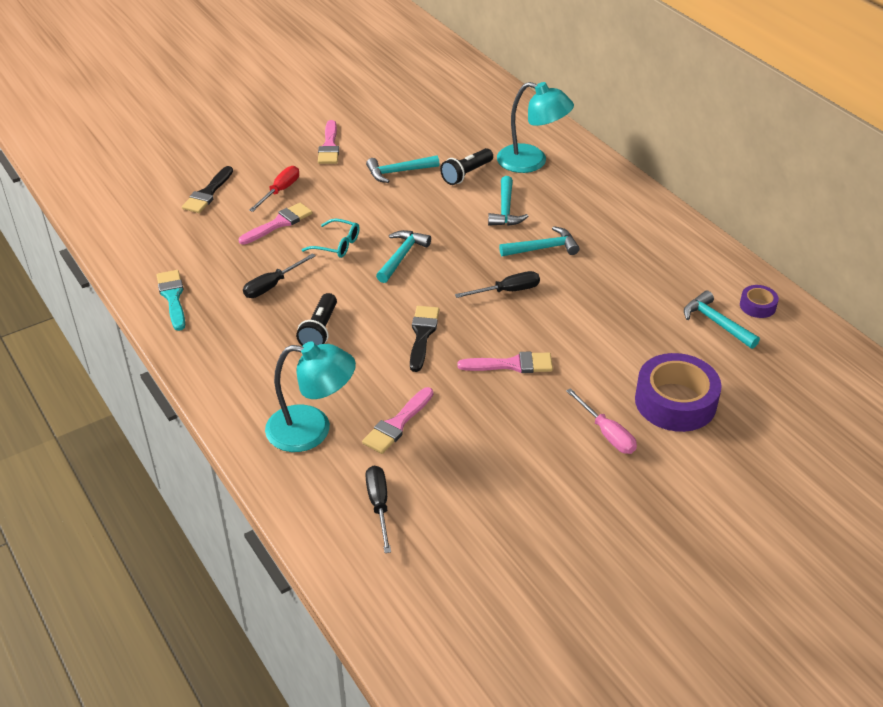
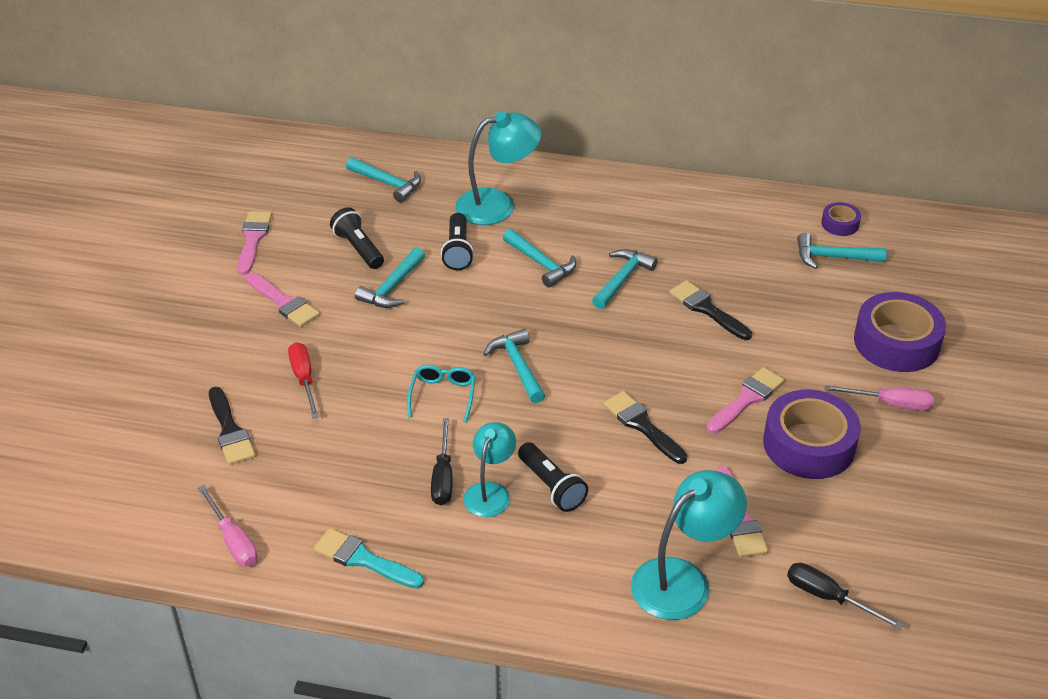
camera: 45 degrees left, 0 degrees up
pink brush [239,203,313,245] -> pink brush moved to [238,211,272,275]
turquoise glasses [302,218,360,258] -> turquoise glasses turned 60 degrees counterclockwise [407,365,476,422]
black screwdriver [455,271,540,298] -> none
none -> pink screwdriver [198,485,257,567]
none -> black flashlight [330,207,384,269]
none -> turquoise hammer [346,157,421,203]
none -> turquoise lamp [464,422,516,517]
none -> black brush [669,280,752,340]
none -> purple tape [763,389,861,479]

